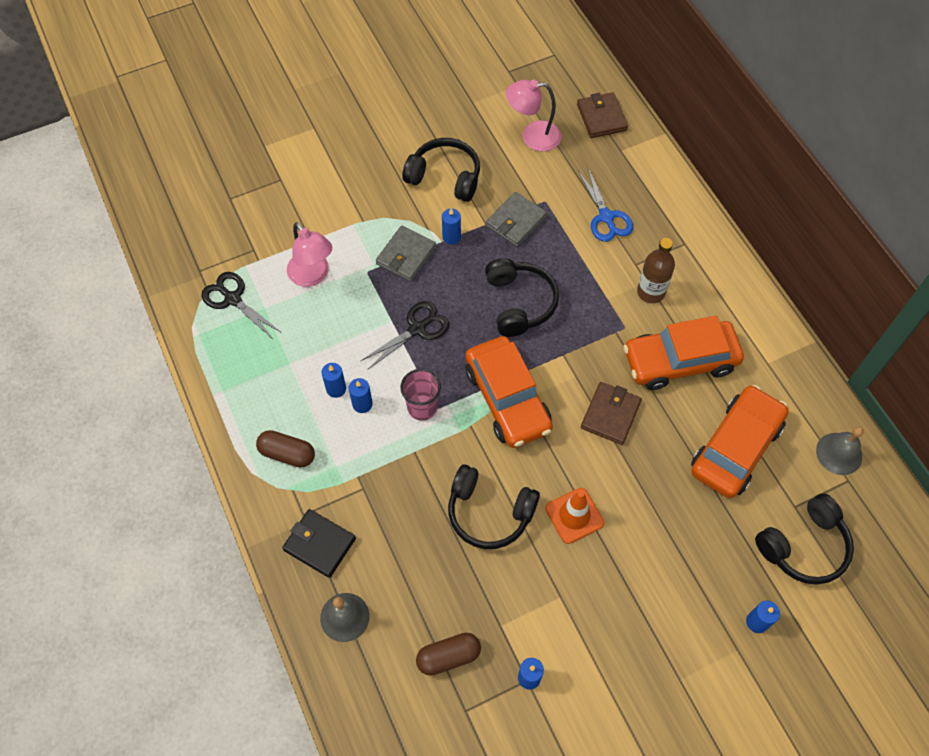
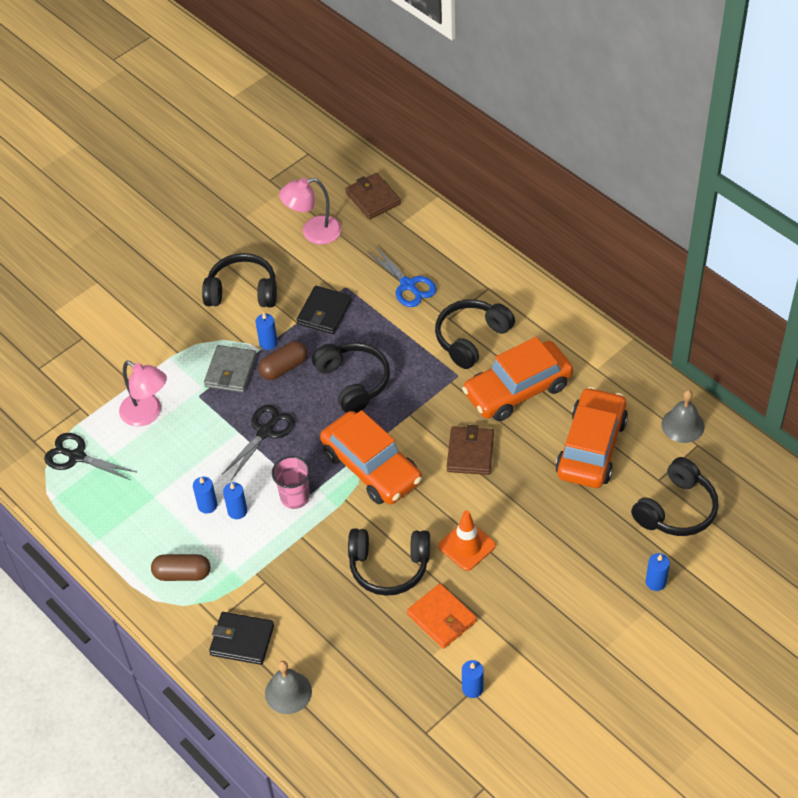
camera: 15 degrees left, 10 degrees down
brown capsule [416,633,481,676] -> brown capsule moved to [258,341,308,380]
grey wallet [486,192,547,247] -> black wallet [297,286,352,334]
brown bottle [637,238,675,303] -> black headphones [435,299,515,369]
none -> orange wallet [407,583,477,649]

